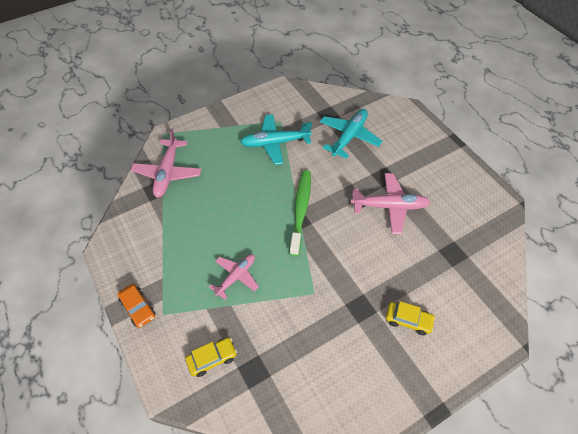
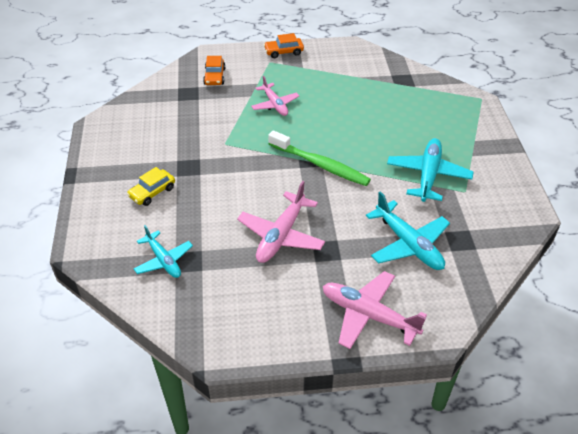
camera: 115 degrees right, 10 degrees down
pink plane [131,128,201,198] -> pink plane moved to [323,271,427,349]
yellow car [185,338,237,377] -> orange car [203,56,226,85]
none -> turquoise plane [134,225,193,278]

